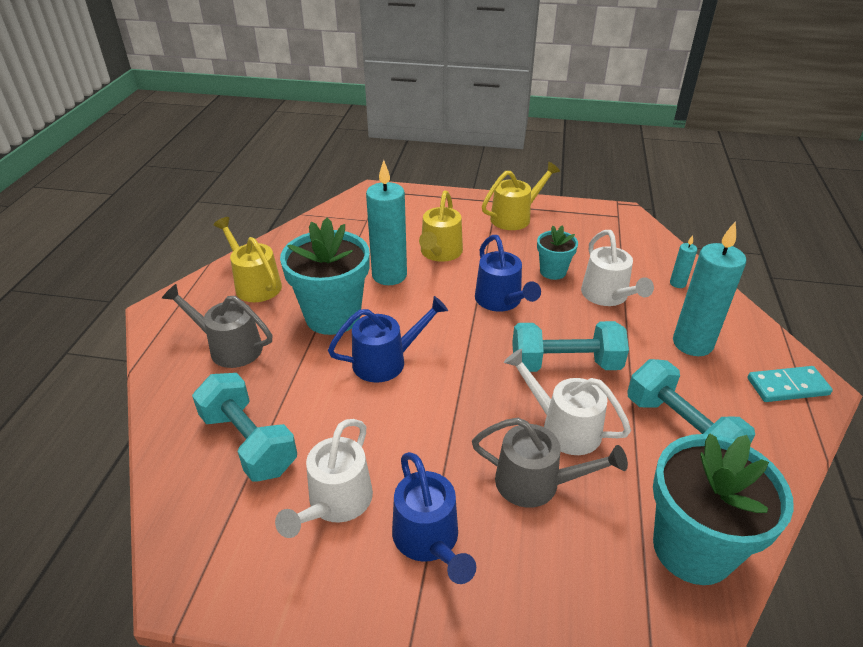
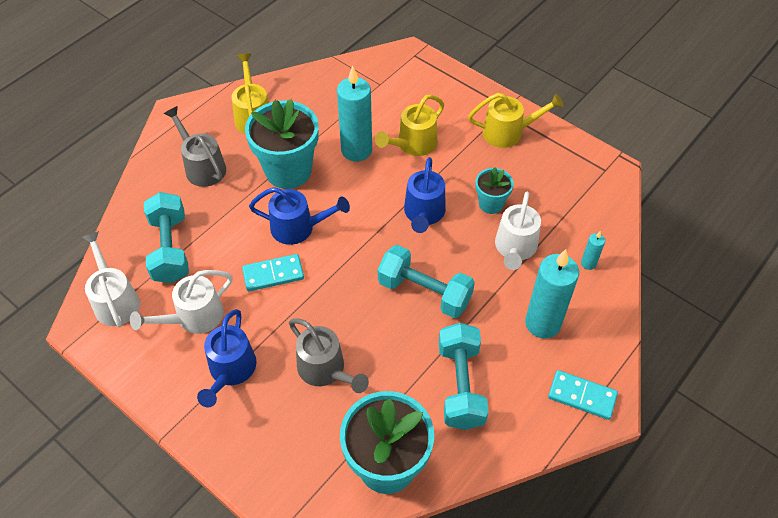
camera: 30 degrees right, 15 degrees up
white watering can [504,349,631,455] -> white watering can moved to [82,231,140,328]
none -> turquoise domino [242,254,304,291]

